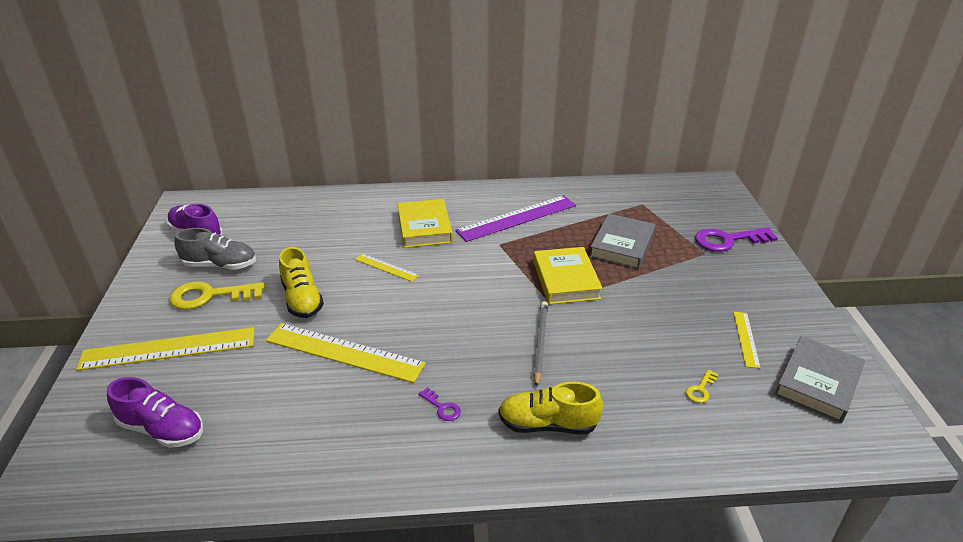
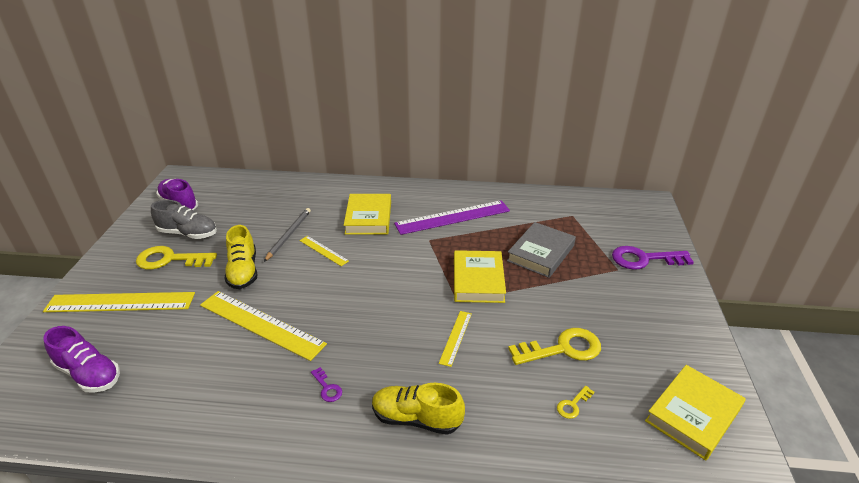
camera: 10 degrees right, 0 degrees up
grey pencil [534,301,548,387] -> grey pencil moved to [264,208,311,262]
yellow ruler [734,312,760,368] -> yellow ruler moved to [439,311,472,367]
grey book [774,336,865,423] -> yellow book [645,365,746,460]
none -> yellow key [508,328,601,365]

